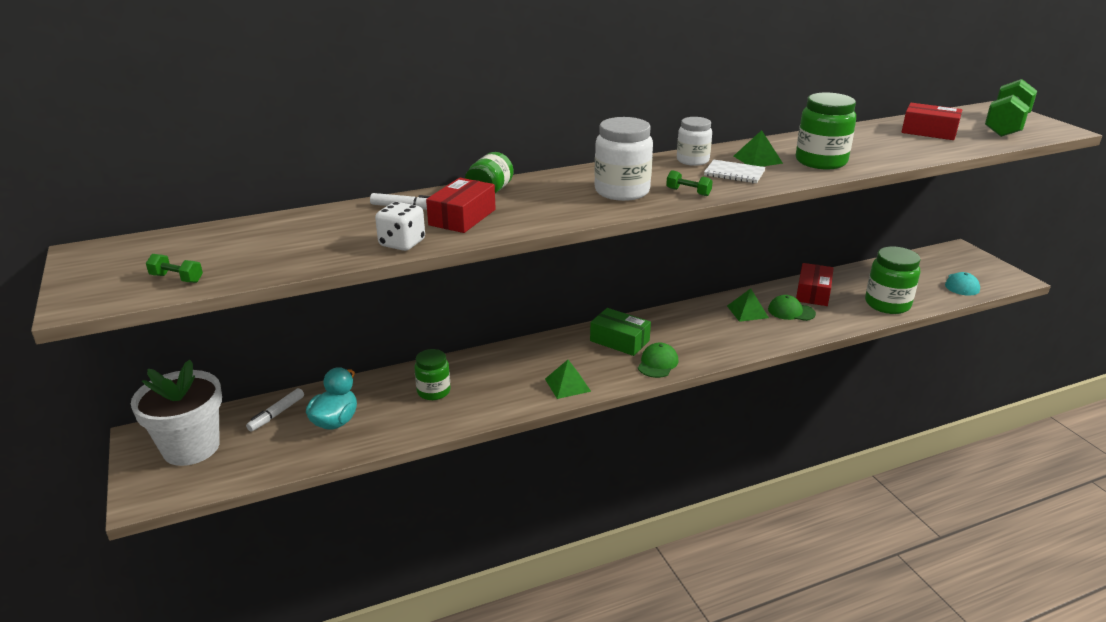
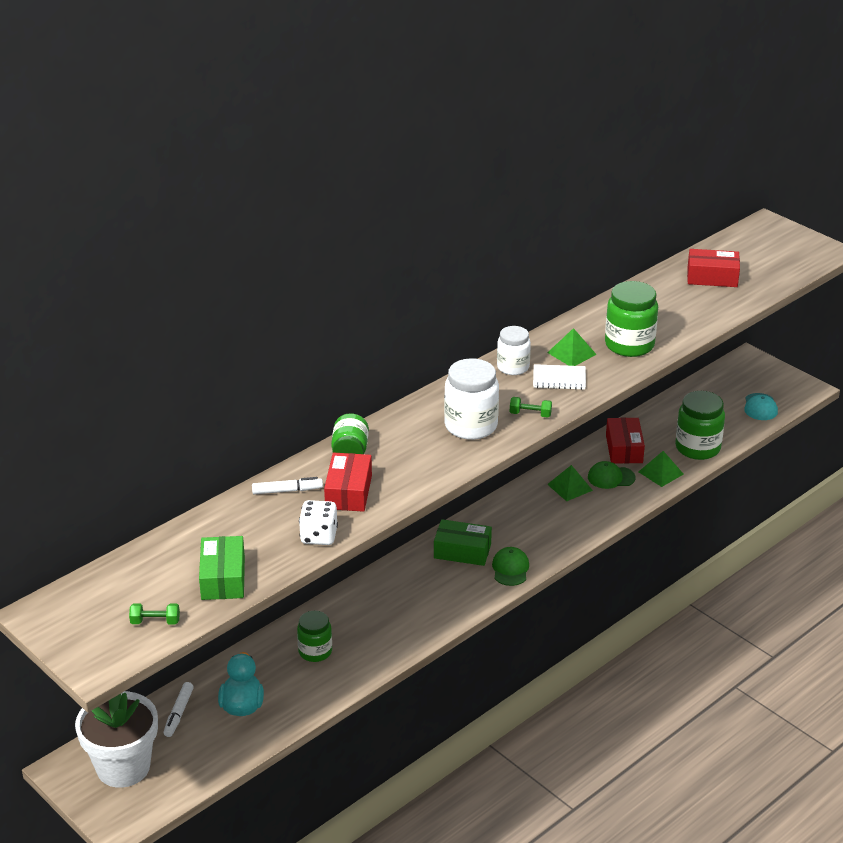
camera: 20 degrees left, 5 degrees up
green pyramid [545,360,591,399] -> green pyramid moved to [638,451,684,487]
green dumbbell [985,79,1037,137] -> none
none -> green box [199,536,245,600]

